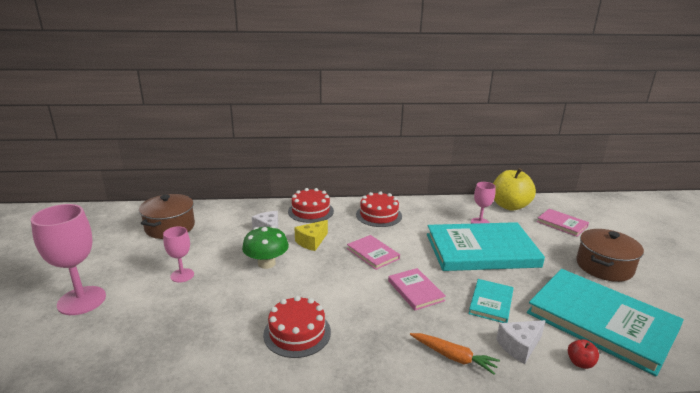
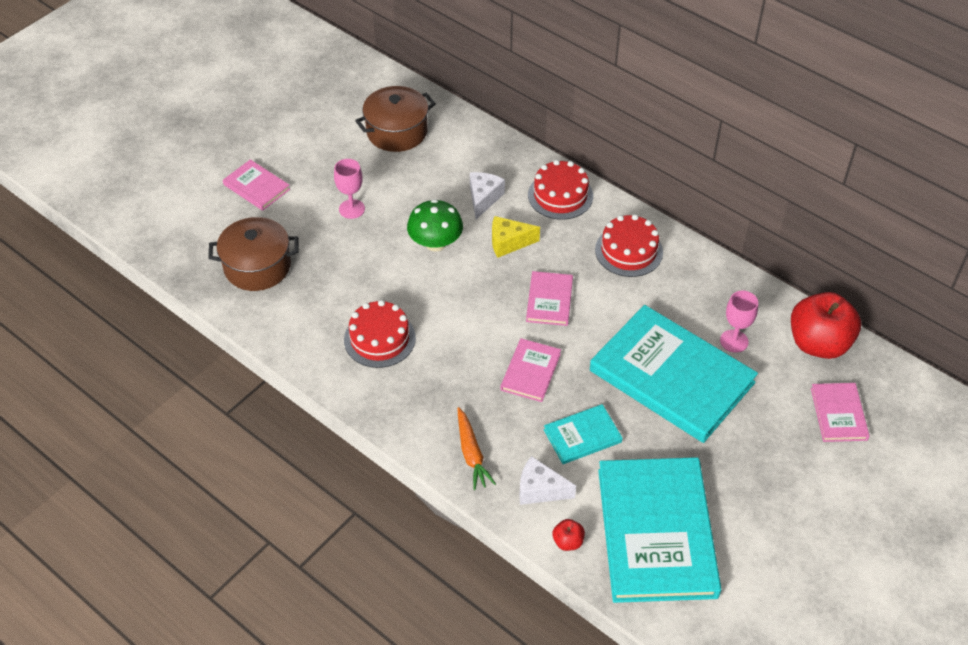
camera: 45 degrees right, 25 degrees up
pink goblet [31,204,106,315] -> pink book [223,159,290,211]
yellow apple [493,168,536,211] -> red apple [791,292,861,359]
brown pot [577,229,644,282] -> brown pot moved to [208,217,298,291]

